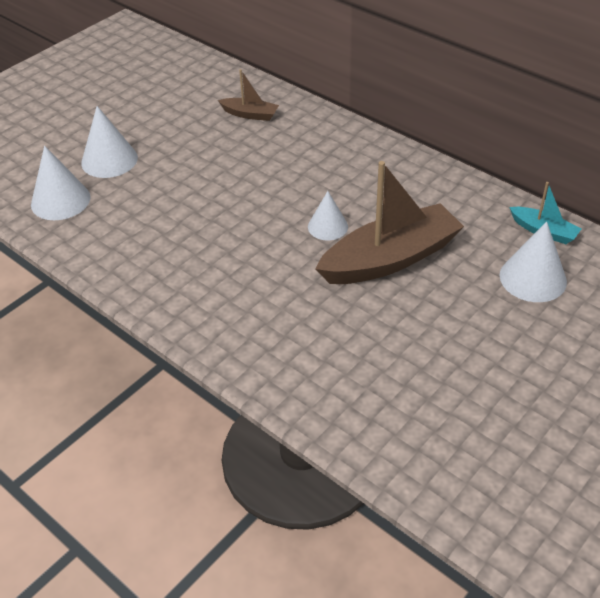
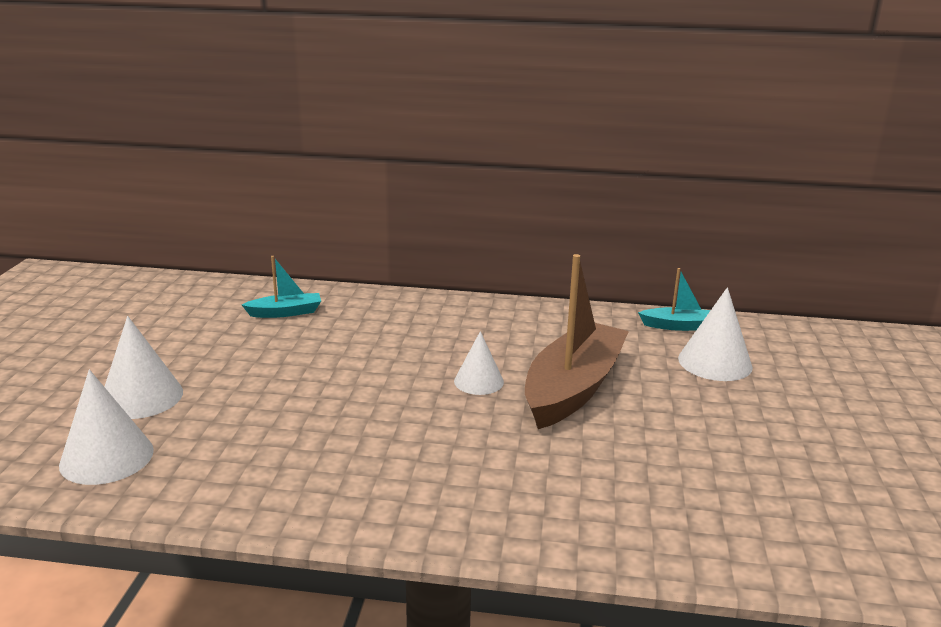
camera: 35 degrees left, 20 degrees down
brown boat [218,69,279,121] -> turquoise boat [242,256,321,318]

